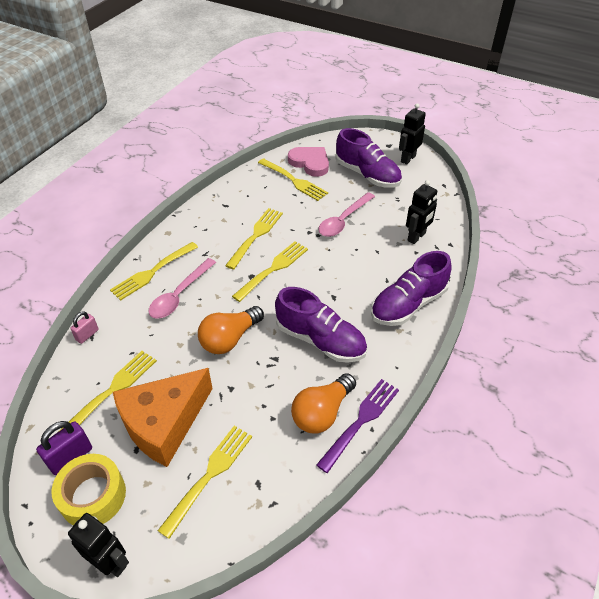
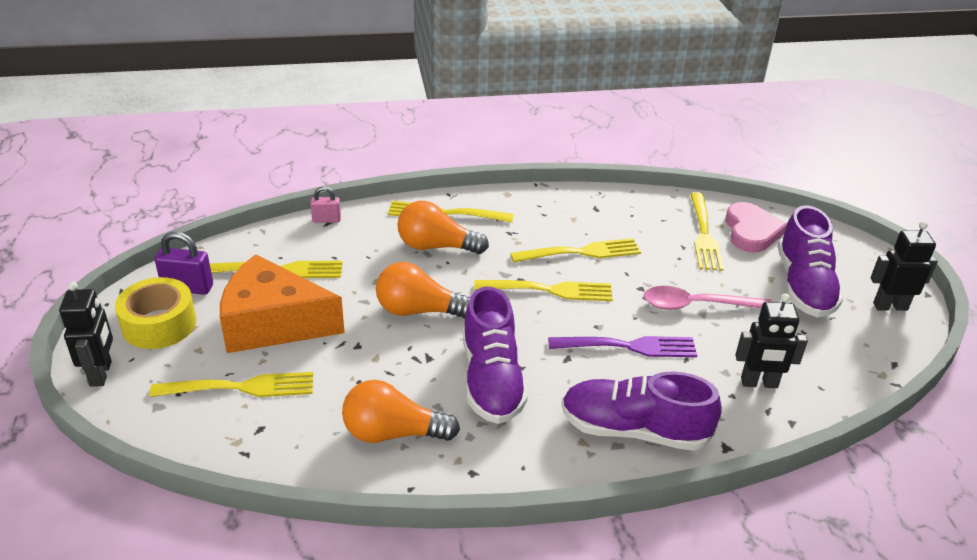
camera: 50 degrees right, 10 degrees down
pink spoon [149,258,216,319] -> orange light bulb [397,201,489,254]
purple fork [316,379,399,473] -> purple fork moved to [548,336,698,357]

